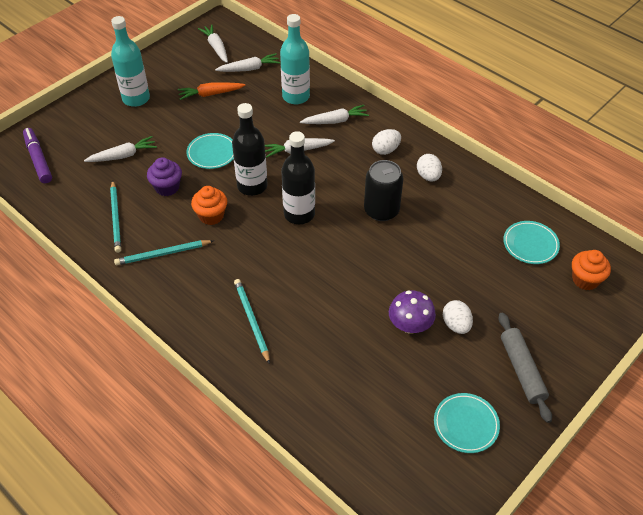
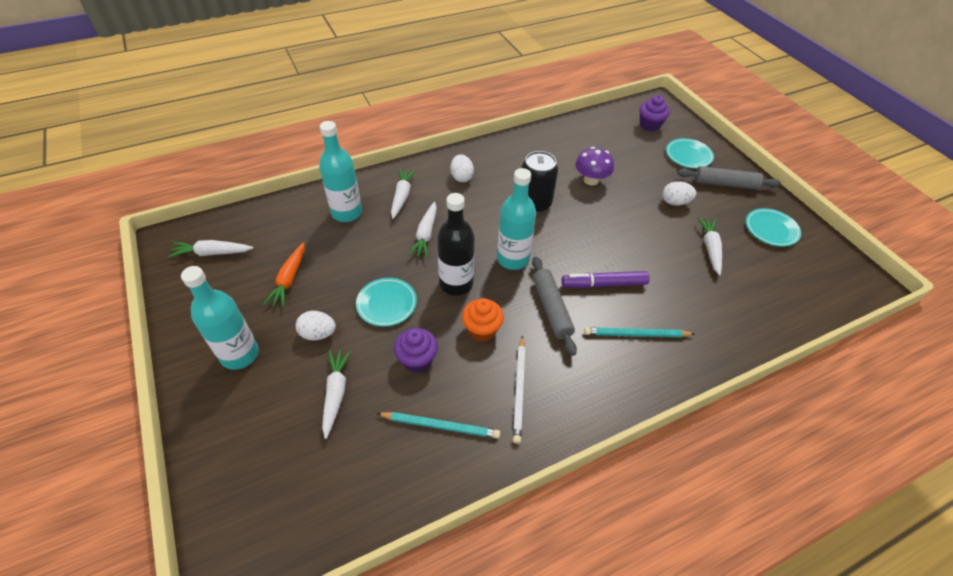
camera: 70 degrees left, 0 degrees up
purple marker [23,128,52,183] -> purple marker moved to [561,271,650,288]
turquoise pencil [114,240,214,265] -> white pencil [513,336,525,444]
white carrot [215,53,280,72] -> white carrot moved to [697,217,722,276]
black bottle [281,131,315,224] -> turquoise bottle [497,168,536,270]
purple mushroom [389,290,436,334] -> purple mushroom moved to [575,147,614,185]
white egg [417,154,442,182] -> white egg moved to [296,311,336,340]
turquoise plate [503,221,560,264] -> turquoise plate moved to [666,138,714,168]
orange cupcake [572,250,611,290] -> purple cupcake [639,95,670,132]
none -> grey rolling pin [532,256,577,356]

